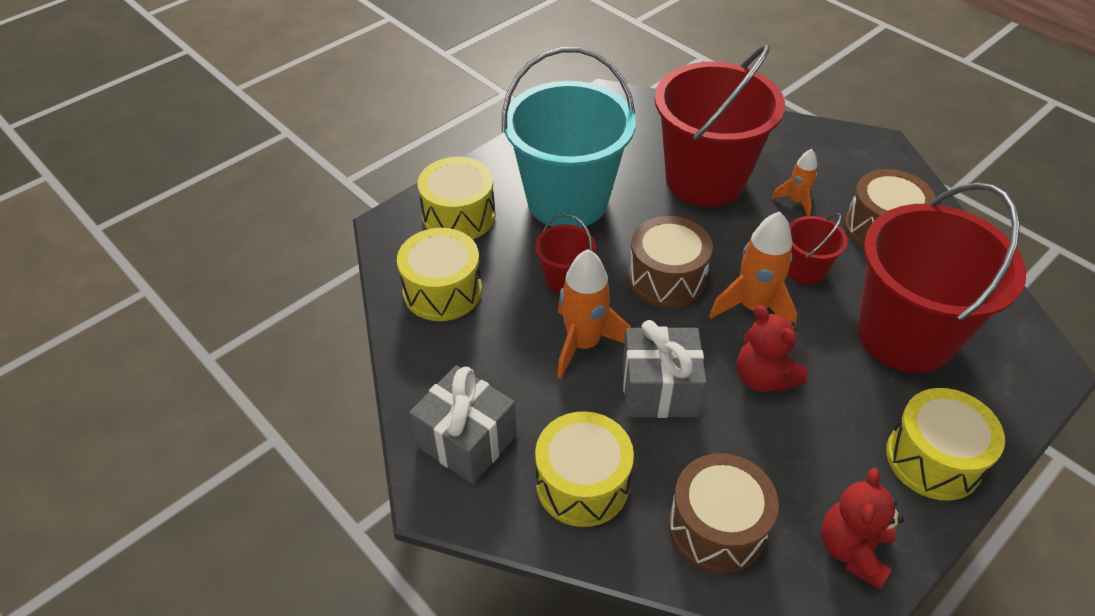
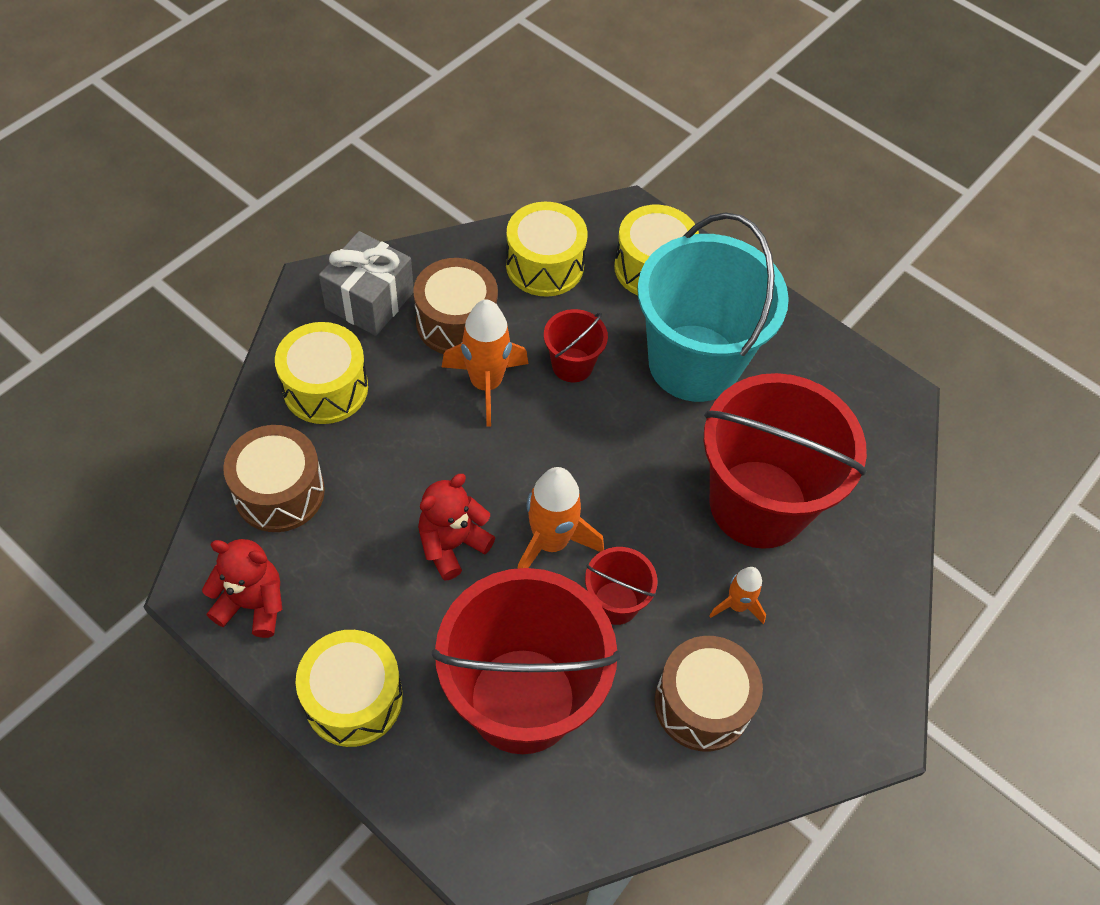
camera: 80 degrees right, 10 degrees up
grey gift [622,320,706,418] -> none
brown drum [628,216,713,308] -> brown drum moved to [413,258,498,354]

